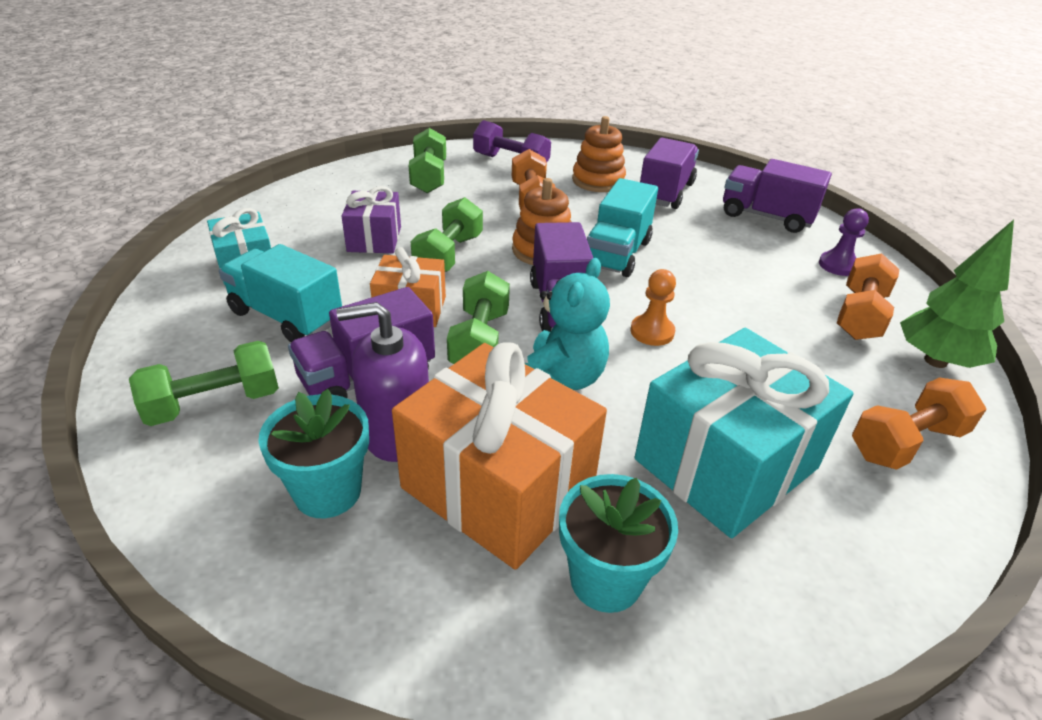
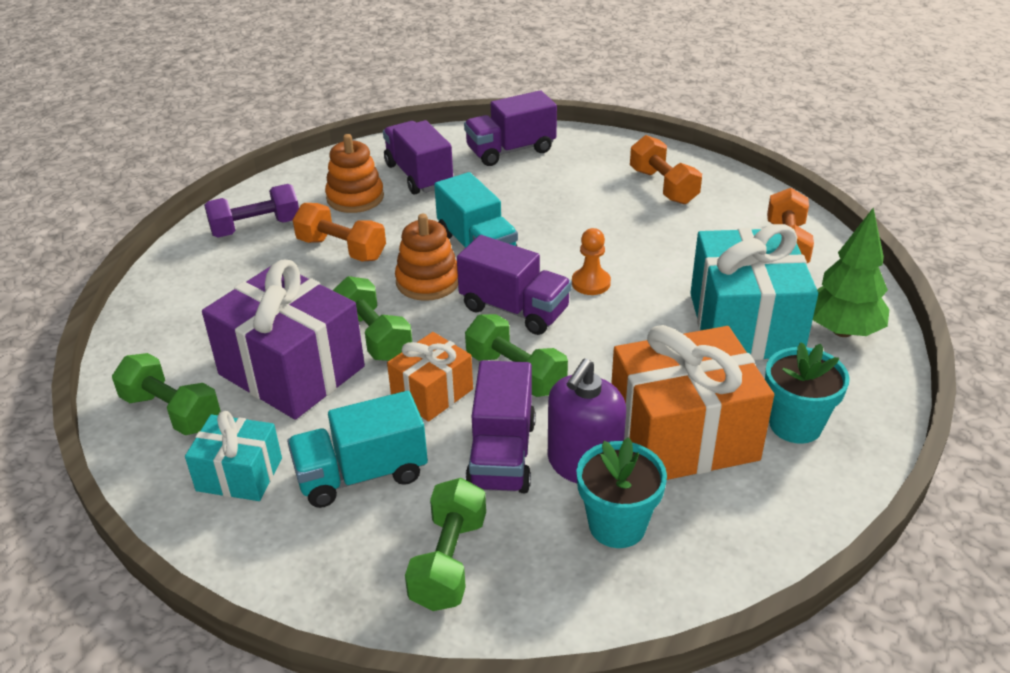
camera: 50 degrees left, 0 degrees up
purple gift [342,186,401,253] -> purple gift [202,260,365,420], size x1.83
green dumbbell [409,128,446,193] -> green dumbbell moved to [112,353,220,435]
turquoise teddy bear [525,258,610,390] -> none
purple pawn [819,208,869,276] -> none
green tree [900,220,1014,368] -> green tree moved to [813,208,890,337]

